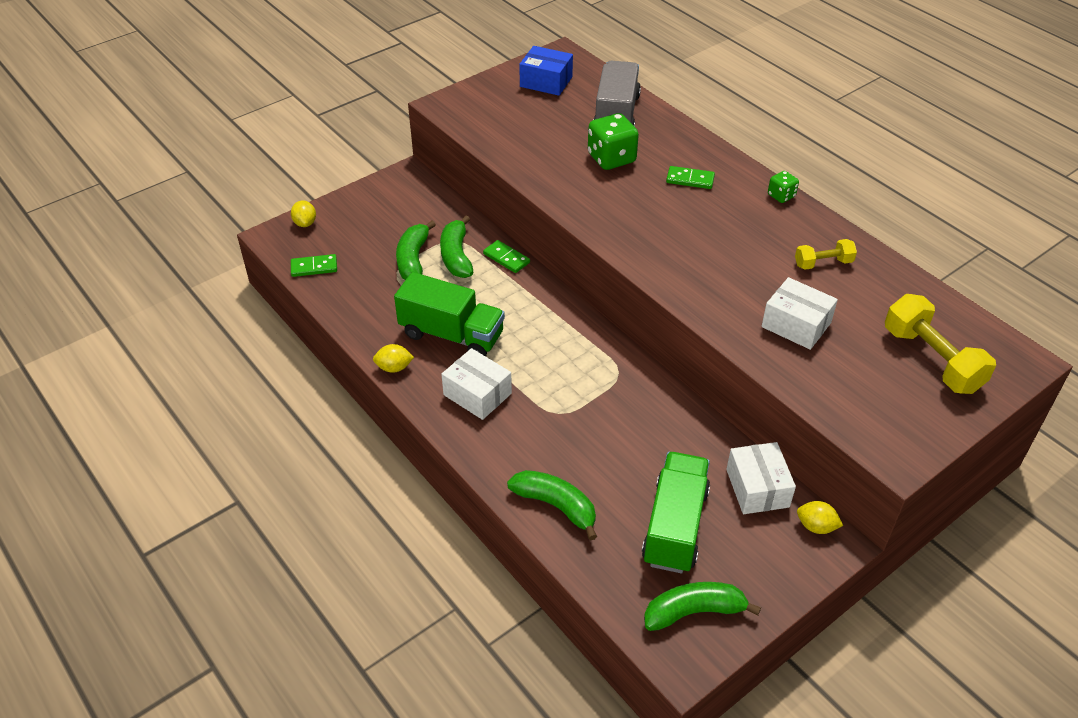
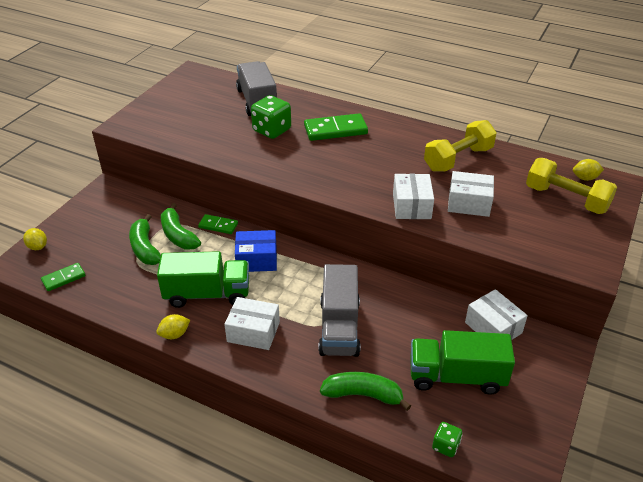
camera: 25 degrees left, 5 degrees down
blue box [519,46,573,96] -> blue box moved to [235,230,277,272]
green truck [642,452,710,573] -> green truck turned 75 degrees counterclockwise [410,330,515,395]
green banana [644,582,761,631] -> none
green domino [666,166,715,189] -> green domino [304,113,368,141], size x1.73
green dice [768,171,799,203] -> green dice moved to [432,422,462,457]
yellow dumbbell [795,239,857,270] -> yellow dumbbell [424,120,497,172], size x1.80
yellow lemon [797,501,843,534] -> yellow lemon moved to [573,159,604,181]
none -> grey truck [318,264,360,357]
none -> white box [393,174,434,219]

